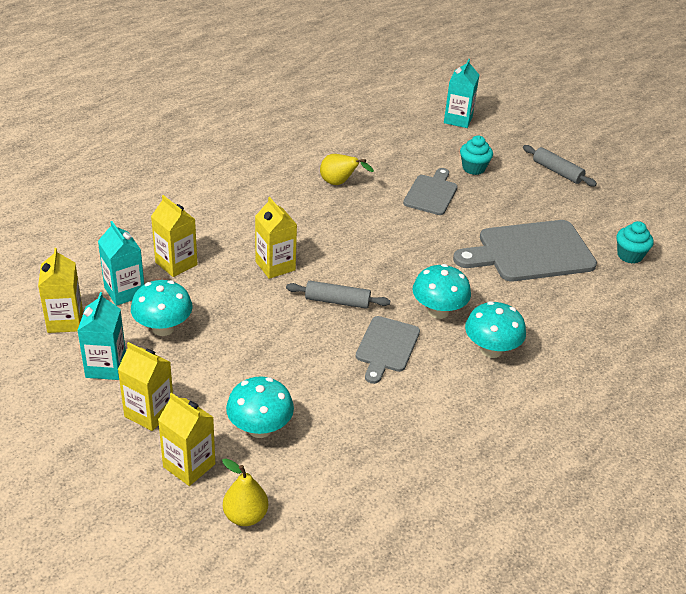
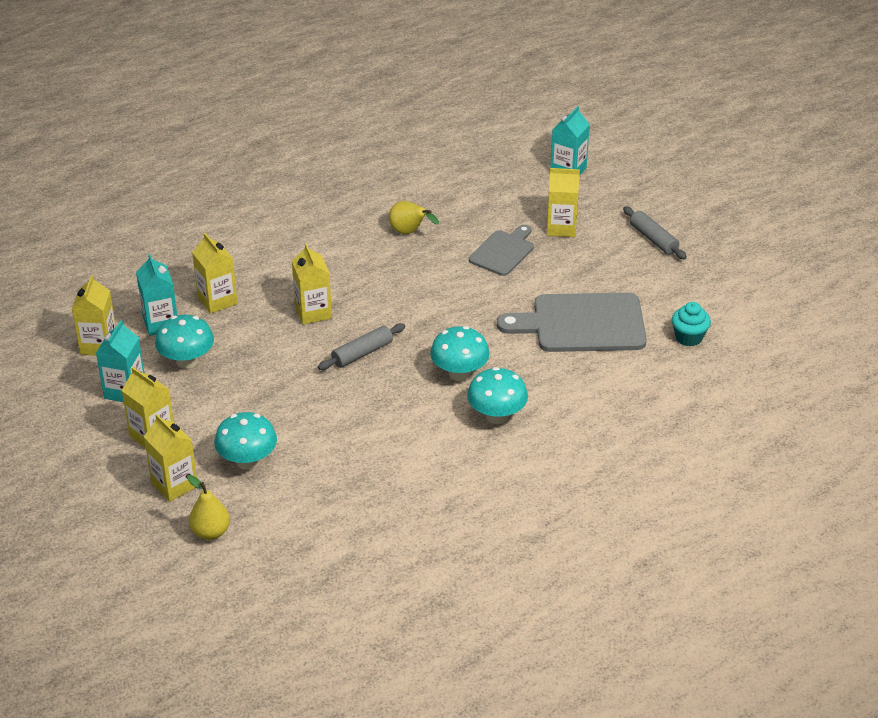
camera: 15 degrees right, 0 degrees up
grey rolling pin [286,281,390,309] -> grey rolling pin turned 60 degrees counterclockwise [318,323,405,370]
grey cutting board [356,316,420,384] -> none
turquoise cupcake [460,136,493,175] -> yellow carton [547,168,580,237]

